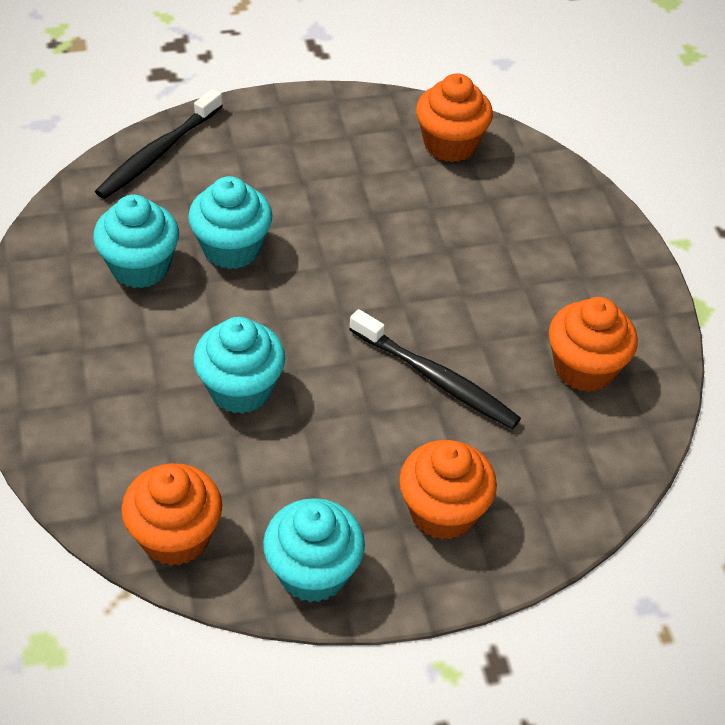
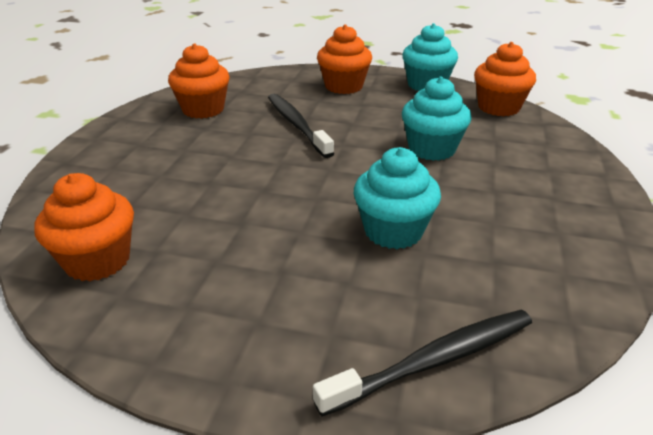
camera: 150 degrees left, 15 degrees down
turquoise cupcake [93,195,179,289] -> none

